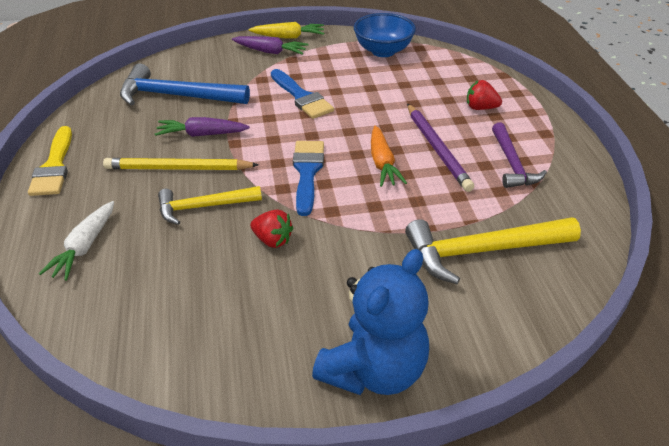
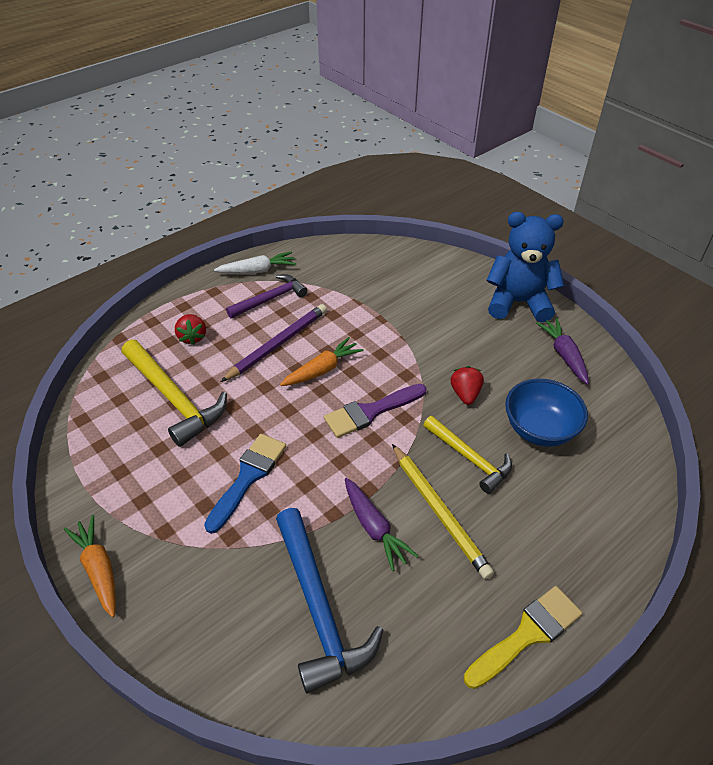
camera: 120 degrees left, 5 degrees up
white carrot [39,201,114,281] -> white carrot moved to [214,251,296,274]
purple carrot [232,36,308,55] -> purple carrot moved to [536,318,589,384]
yellow carrot [249,22,324,38] -> orange carrot [64,515,116,618]
blue brush [293,141,324,216] -> purple brush [324,384,426,438]
blue bowl [354,13,416,57] -> blue bowl moved to [505,379,588,447]
yellow hammer [405,217,581,284] -> yellow hammer moved to [122,340,227,447]

